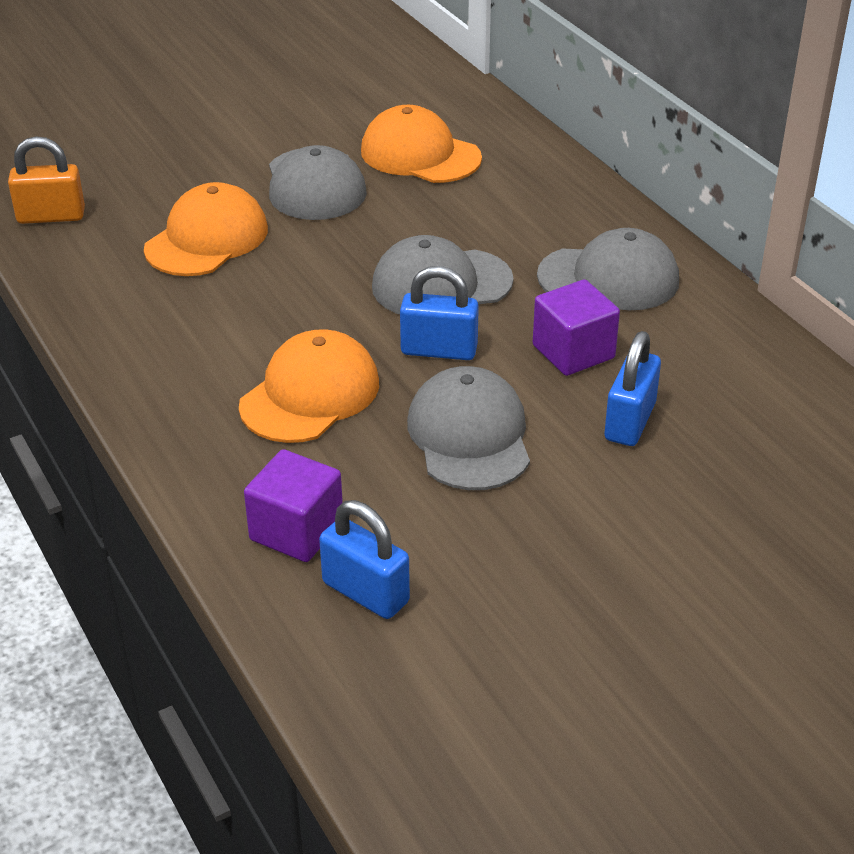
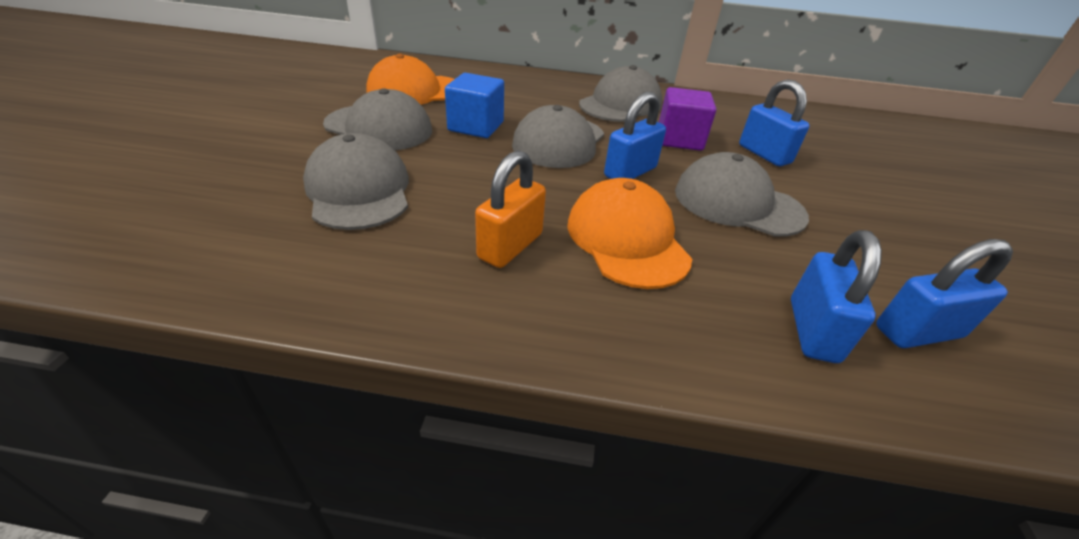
camera: 55 degrees left, 0 degrees up
orange padlock [8,136,85,224] -> orange padlock moved to [475,150,546,268]
orange cap [144,182,268,276] -> grey cap [303,133,409,230]
purple cube [244,449,343,562] -> blue padlock [791,230,882,363]
none -> blue cube [445,73,504,138]

